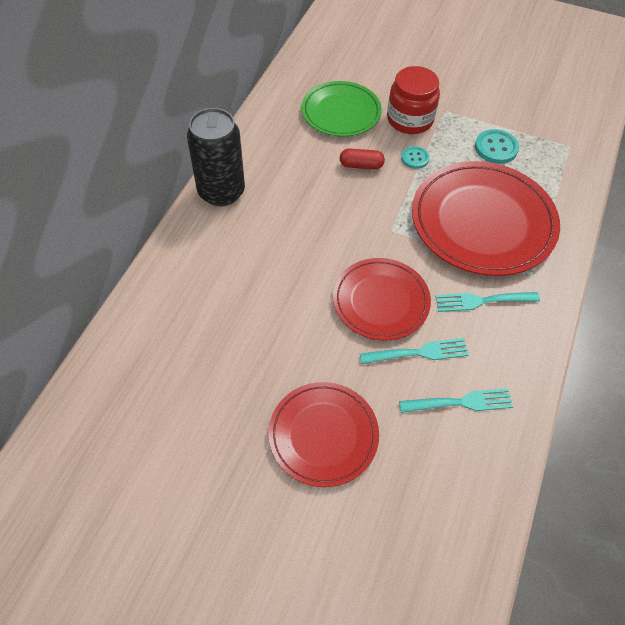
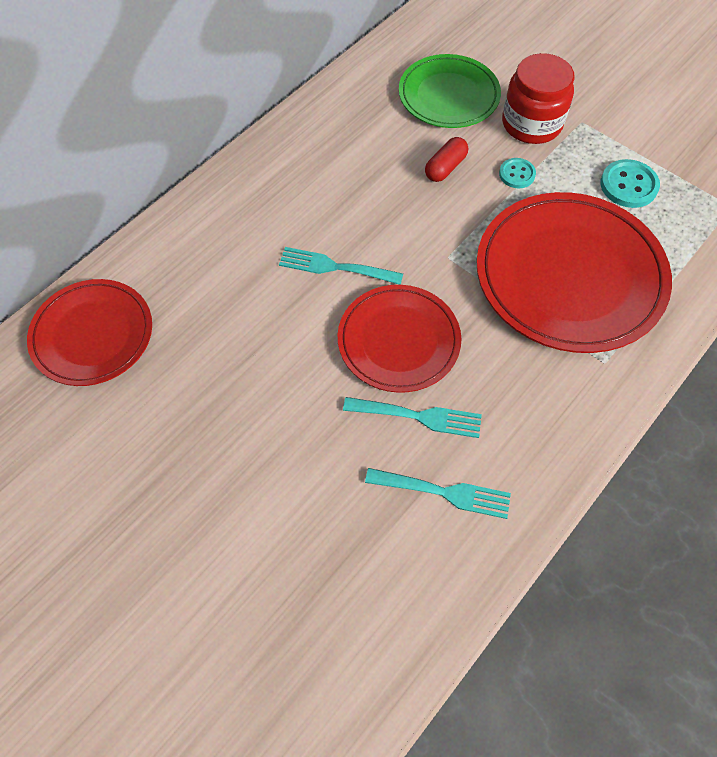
camera: 20 degrees right, 5 degrees up
black can [187,108,245,206] -> none
red plate [269,382,379,487] -> red plate moved to [27,279,152,386]
red capsule [340,148,385,170] -> red capsule turned 75 degrees counterclockwise [425,137,468,182]
turquoise fork [435,292,540,312] -> turquoise fork moved to [279,247,403,285]

